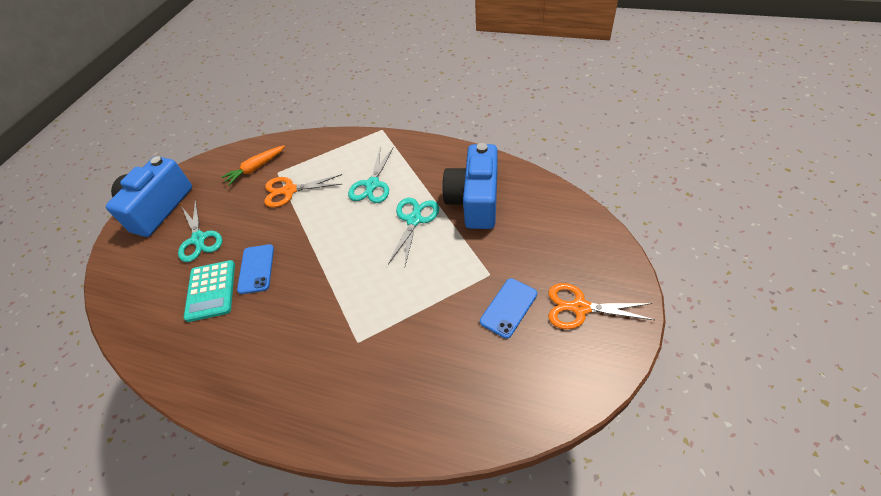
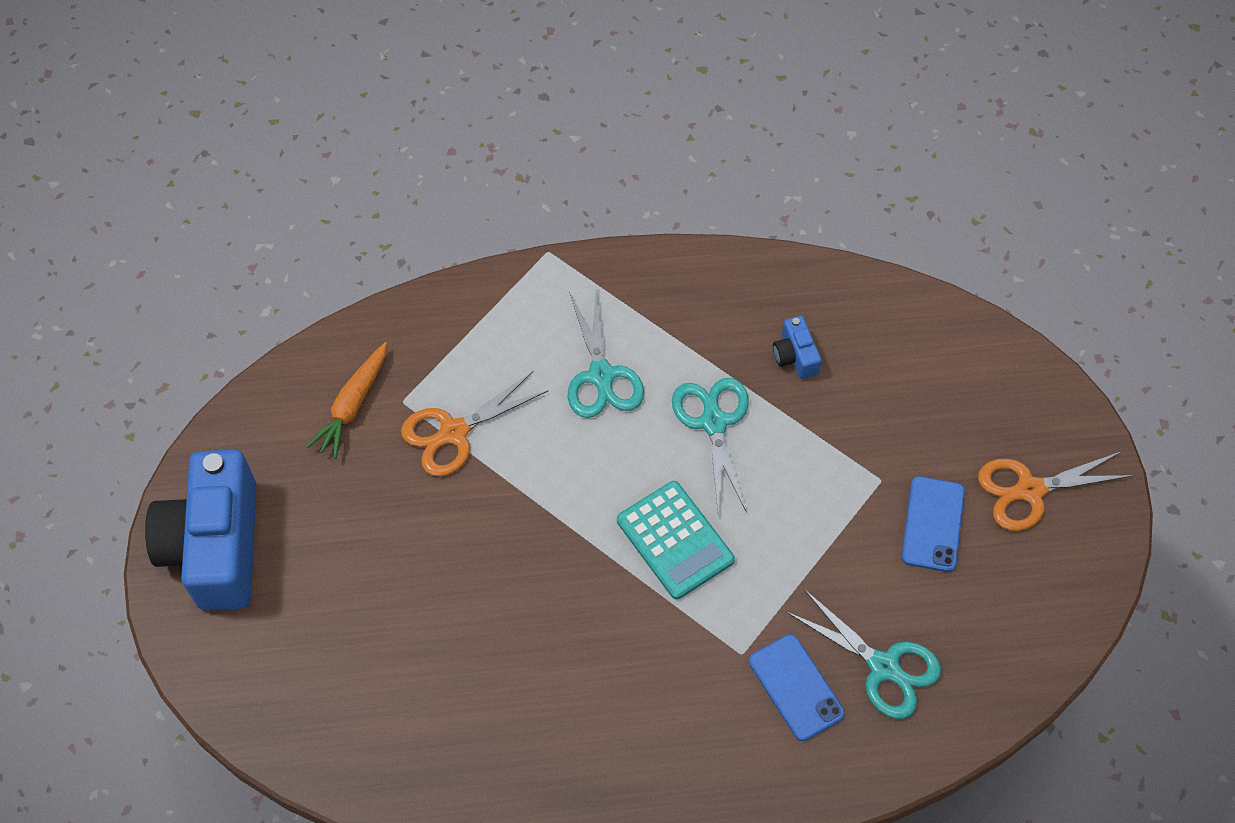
camera: 30 degrees left, 10 degrees up
turquoise scissors [178,199,222,262] -> turquoise scissors moved to [786,589,941,719]
turquoise calculator [184,260,235,322] -> turquoise calculator moved to [617,481,735,599]
blue phone [237,244,274,294] -> blue phone moved to [749,634,845,741]
blue camera [442,143,498,229] -> blue camera [773,316,822,379], size x0.42

